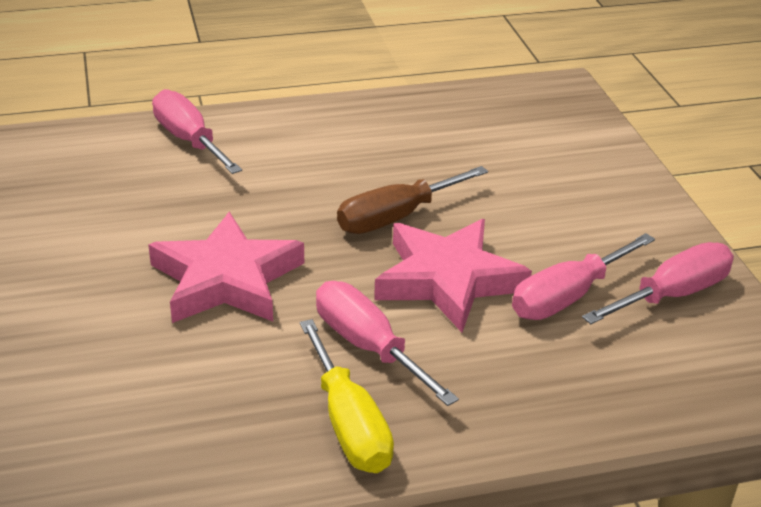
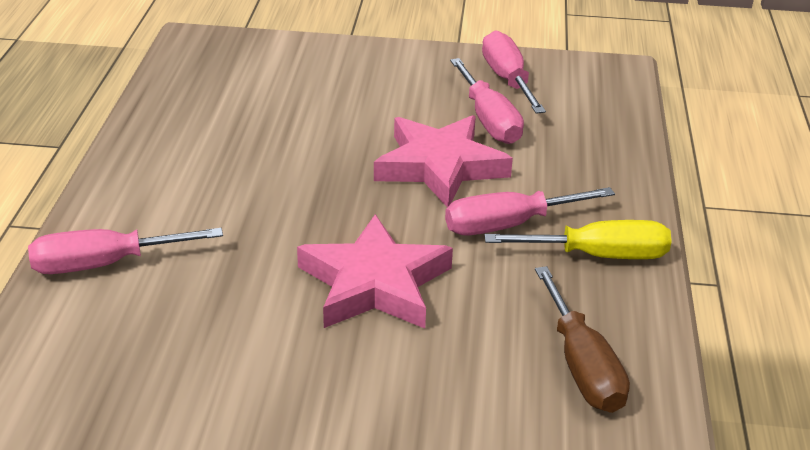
camera: 70 degrees left, 0 degrees up
brown screwdriver [337,166,488,234] -> brown screwdriver moved to [535,266,630,413]

